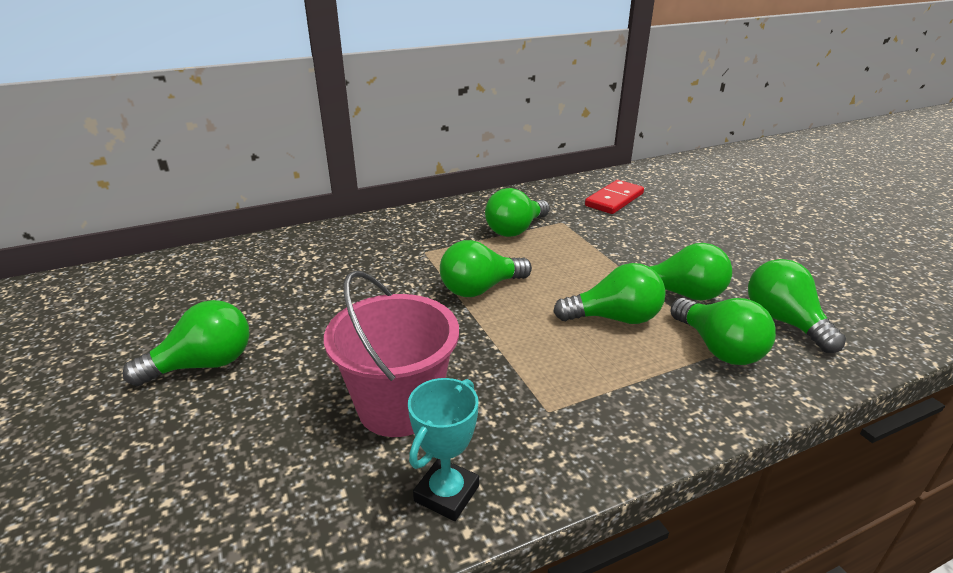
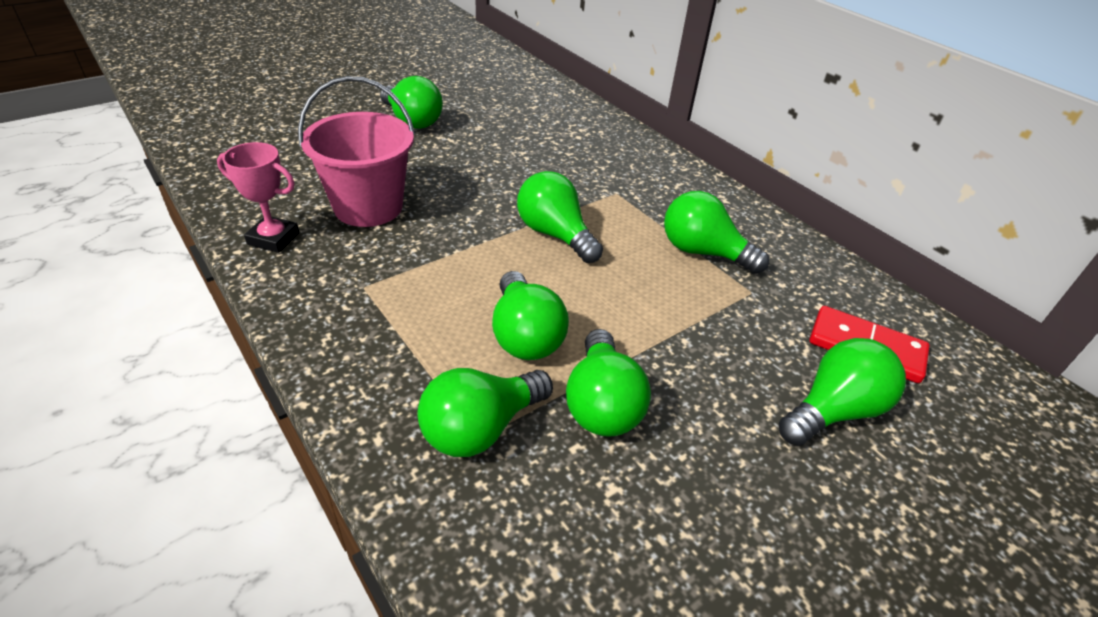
camera: 75 degrees right, 10 degrees up
turquoise trophy [408,378,479,521] -> pink trophy [217,142,299,253]
green light bulb [748,259,846,353] -> green light bulb moved to [779,338,906,446]

